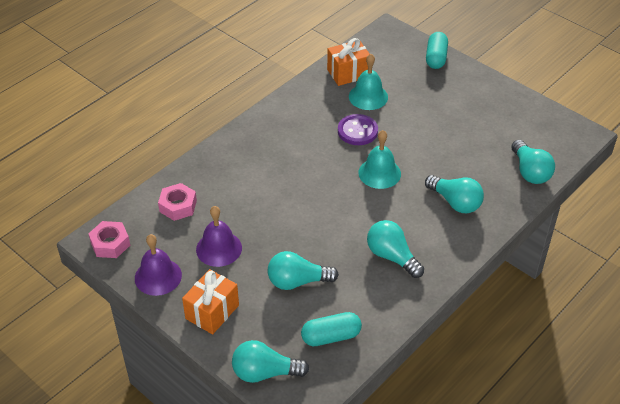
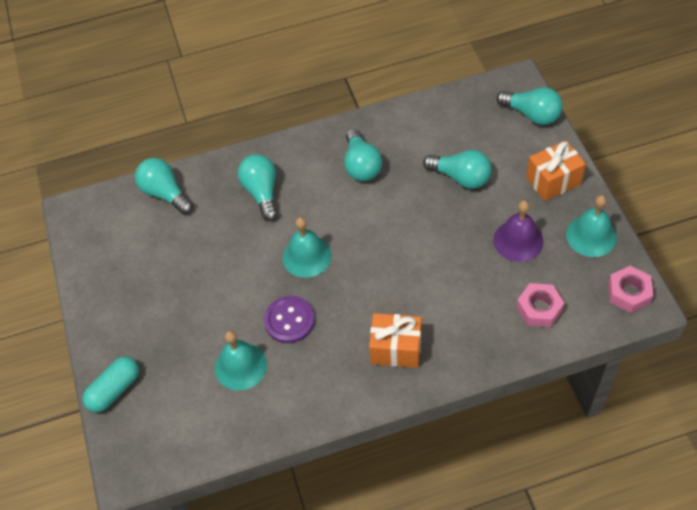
camera: 145 degrees left, 10 degrees up
purple bell [135,234,182,296] -> turquoise bell [566,195,617,257]
turquoise capsule [301,312,362,346] -> none
orange gift [327,38,370,86] -> orange gift moved to [369,313,421,368]
turquoise light bulb [511,140,555,184] -> turquoise light bulb turned 60 degrees counterclockwise [135,158,193,214]

